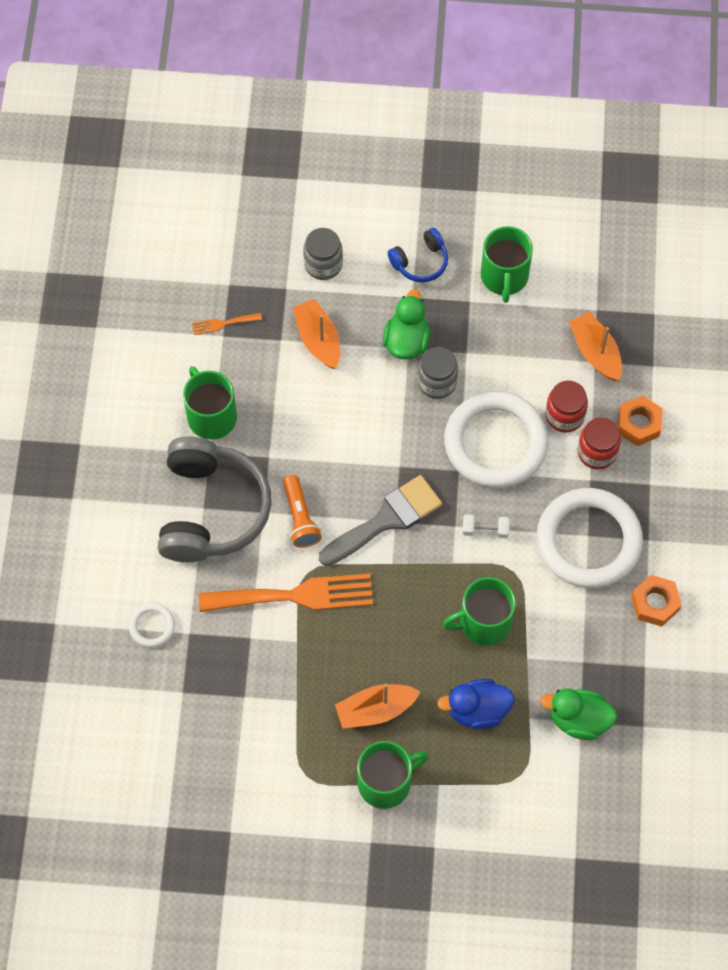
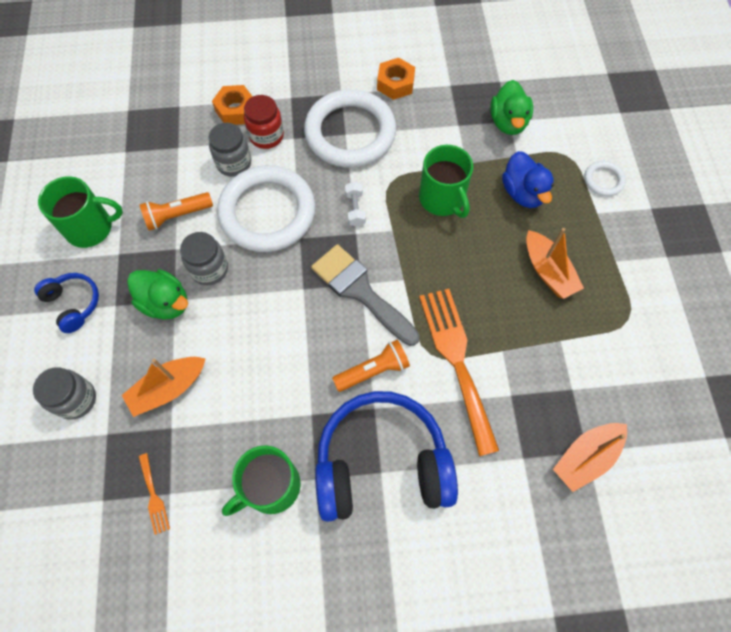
camera: 100 degrees left, 0 degrees up
white ring [129,603,175,647] -> white ring moved to [584,161,626,196]
grey headphones [158,437,272,562] -> blue headphones [315,391,458,522]
green mug [357,741,429,809] -> none
green duck [383,289,430,360] -> green duck turned 150 degrees counterclockwise [127,269,188,320]
red jar [545,381,588,433] -> grey jar [209,123,251,177]
orange boat [569,311,622,381] -> orange boat moved to [553,423,627,492]
none -> orange flashlight [139,192,213,231]

